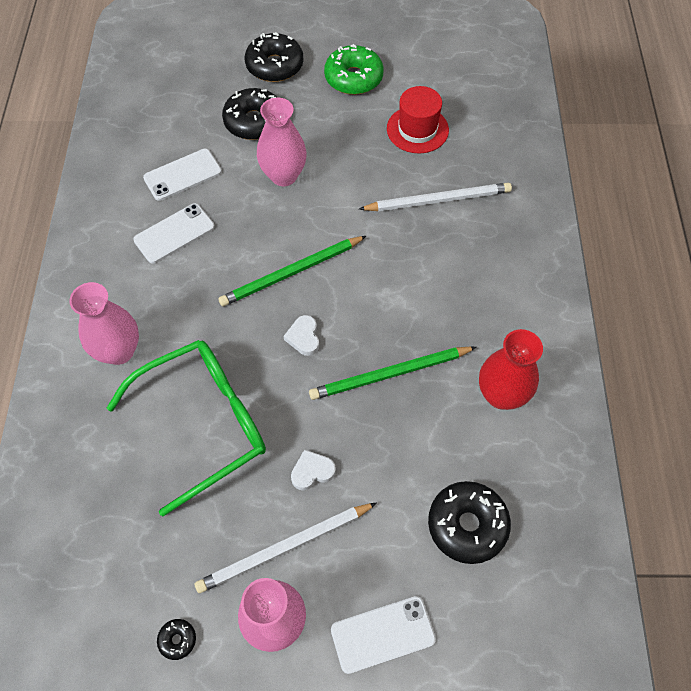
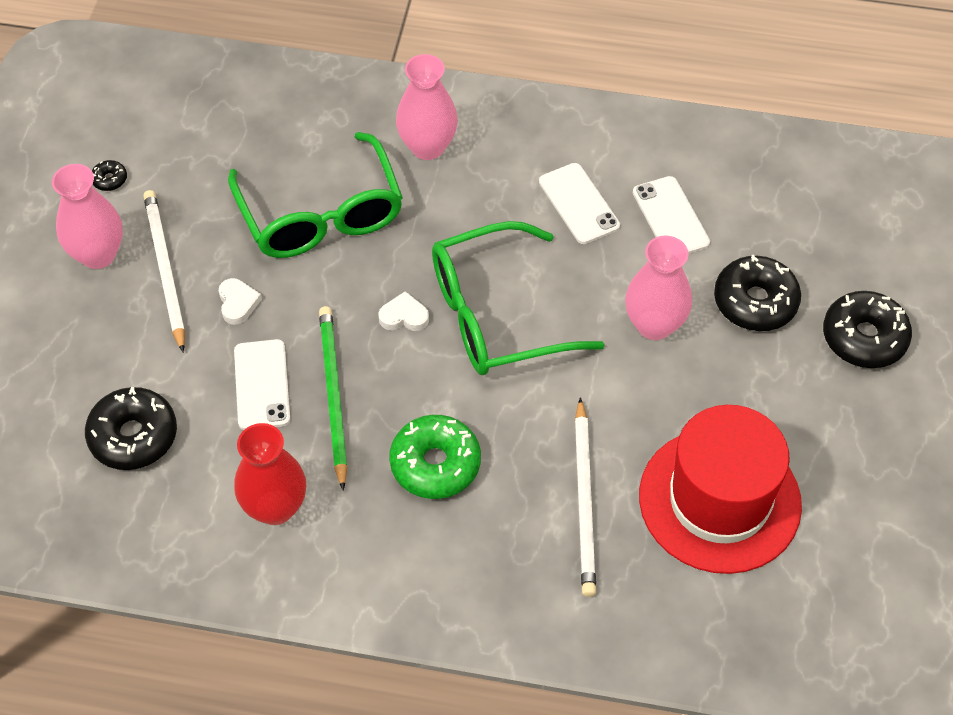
camera: 100 degrees right, 5 degrees down
green pencil [218,236,366,307] -> green glasses [432,221,604,375]
green donut [324,44,384,95] -> green donut moved to [389,415,481,499]
white phone [331,596,436,674] -> white phone moved to [234,339,290,430]
red hat [387,86,449,154] -> red hat [639,405,802,574], size x1.73

